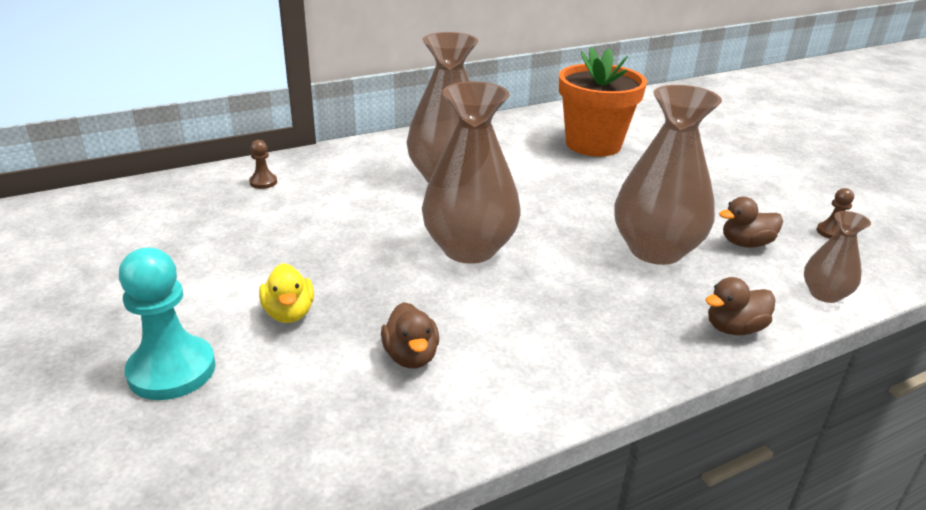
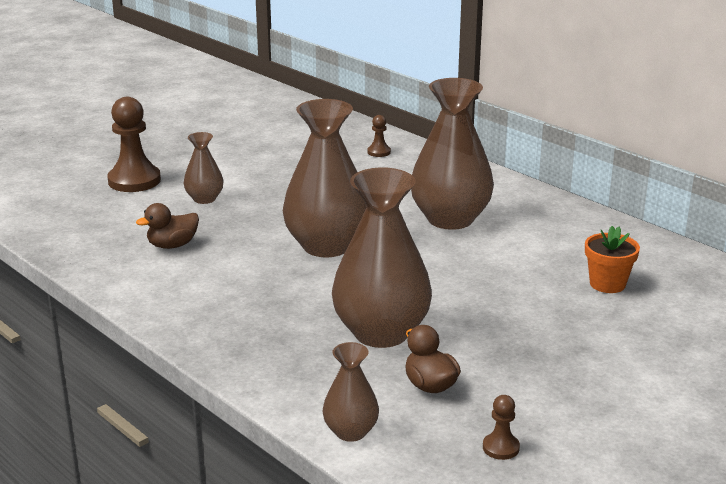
camera: 75 degrees right, 5 degrees down
turquoise pawn [119,248,216,400] -> brown pawn [107,97,161,192]
yellow duck [259,263,314,323] -> brown vase [183,132,224,204]
orange flower pot [559,47,647,157] -> orange flower pot [585,226,640,293], size x0.51
brown duck [706,277,775,335] -> none

